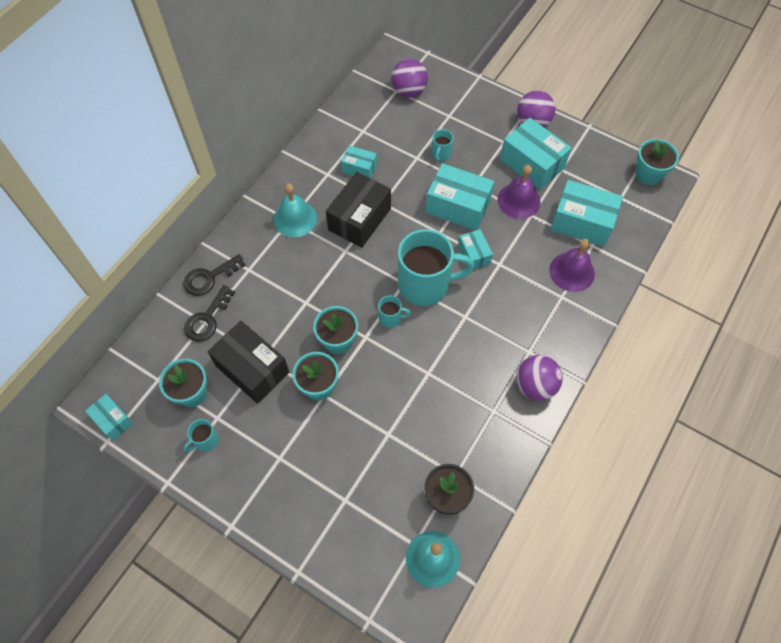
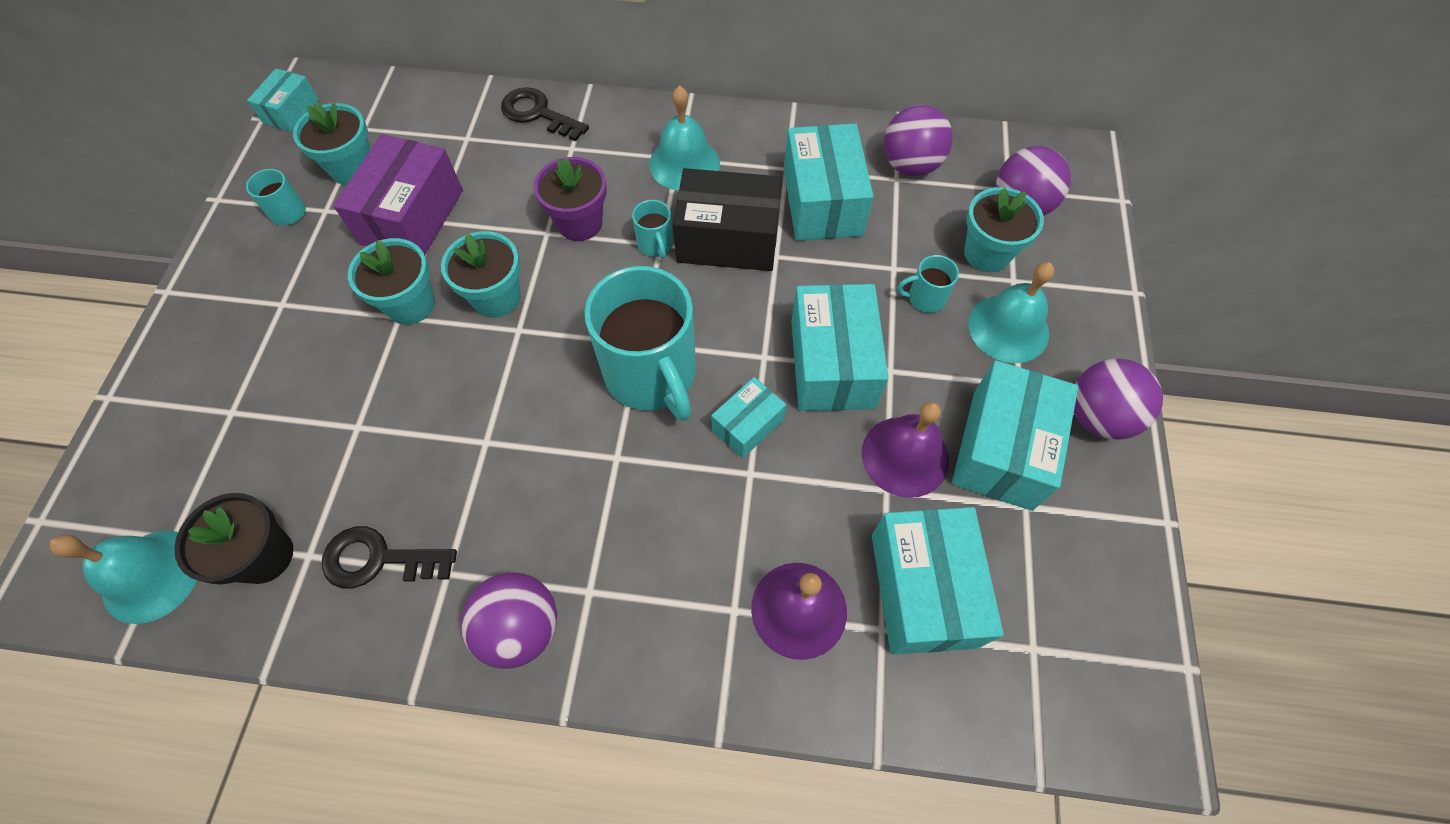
camera: 65 degrees right, 0 degrees up
black key [184,285,235,342] -> black key moved to [322,526,457,589]
black box [208,321,289,404] -> purple box [333,134,463,255]
turquoise box [341,145,377,178] -> turquoise box [784,123,874,241], size x1.81
turquoise mug [378,296,411,328] -> turquoise mug moved to [632,200,673,259]
turquoise flower pot [636,139,679,185] -> turquoise flower pot moved to [964,187,1044,272]
none -> purple flower pot [533,157,606,241]
none -> purple ball [883,105,953,176]
none -> turquoise bell [968,262,1054,363]

